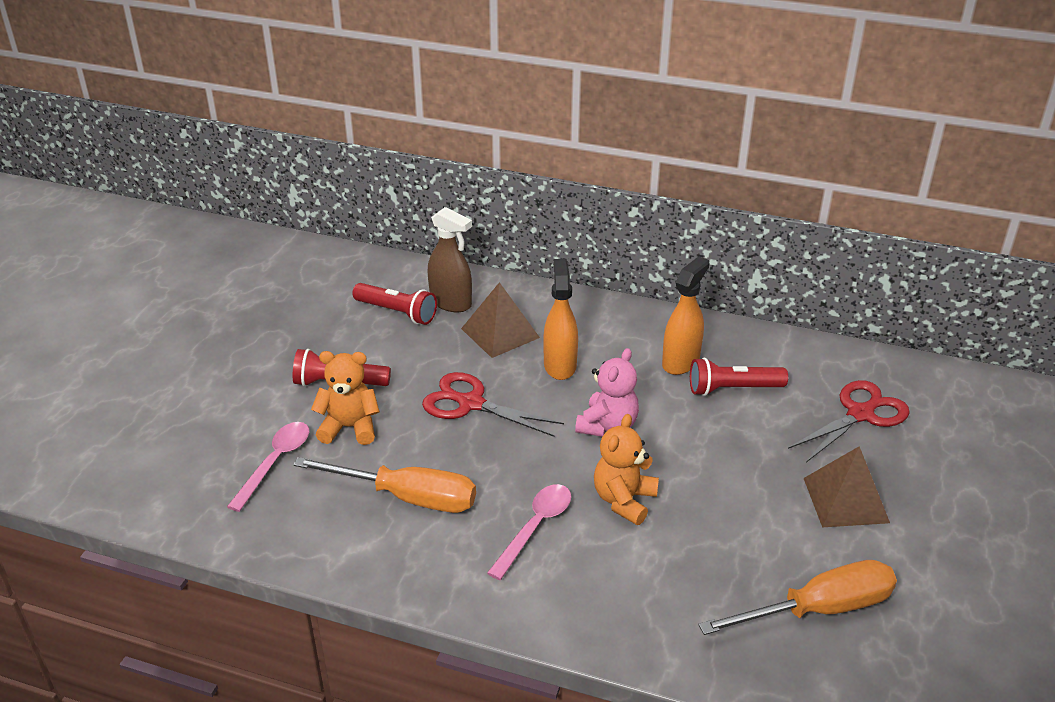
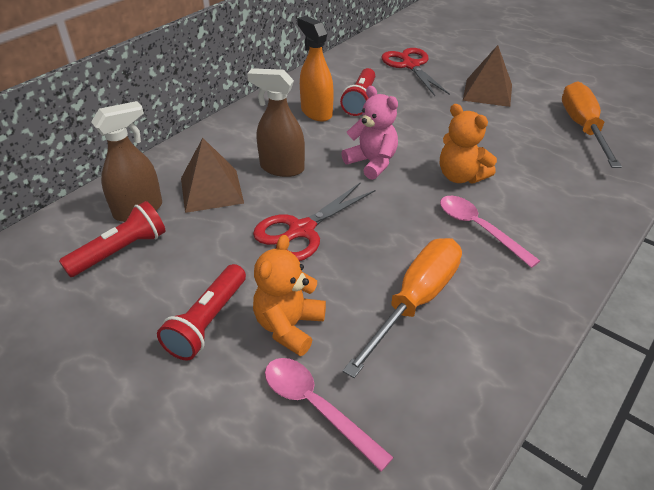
camera: 70 degrees left, 5 degrees up
orange spray bottle [543,259,578,380] -> brown spray bottle [247,68,305,177]

